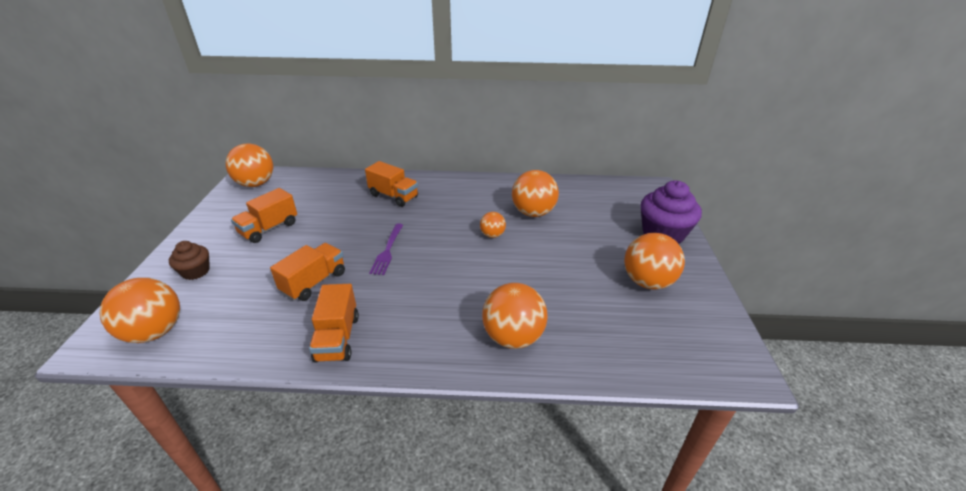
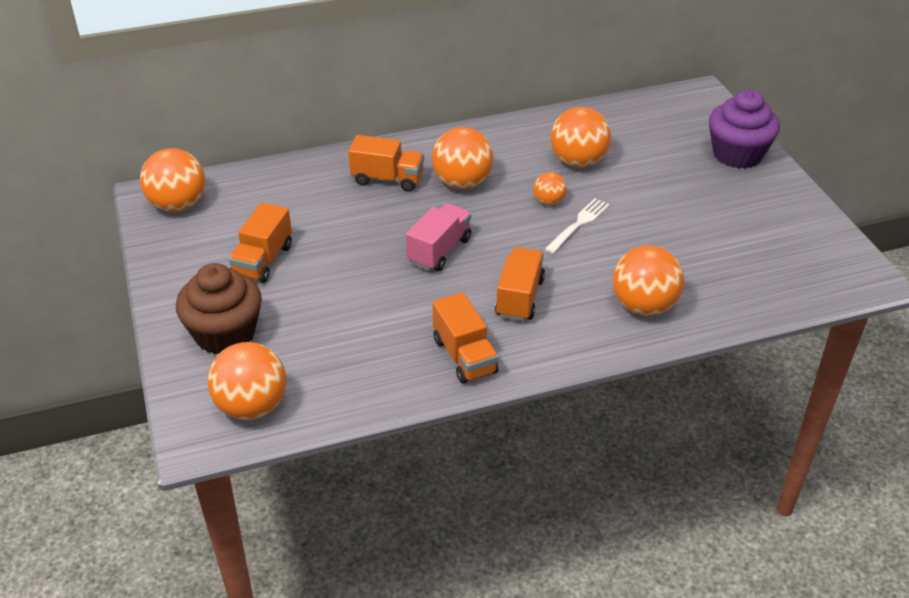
camera: 20 degrees left, 5 degrees up
brown cupcake [169,241,210,280] -> brown cupcake [176,263,262,355], size x1.80
orange truck [270,243,345,301] -> orange truck moved to [495,247,545,321]
purple fork [369,223,403,275] -> pink truck [406,203,471,271]
orange ball [624,233,685,289] -> orange ball moved to [432,127,493,189]
none -> white fork [545,198,610,254]

